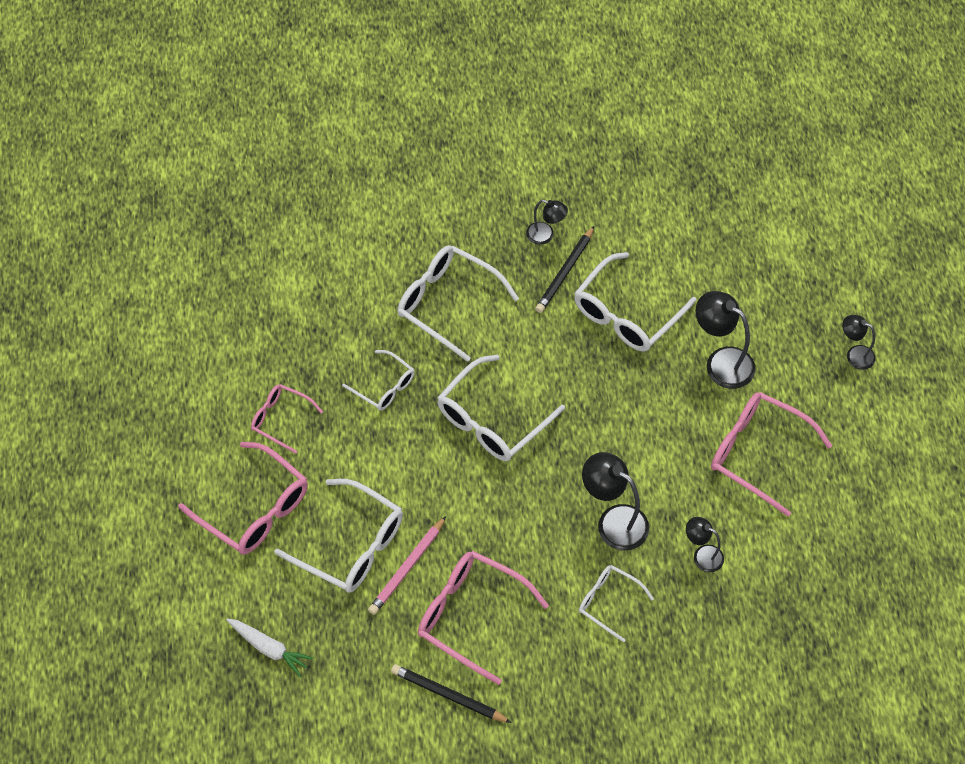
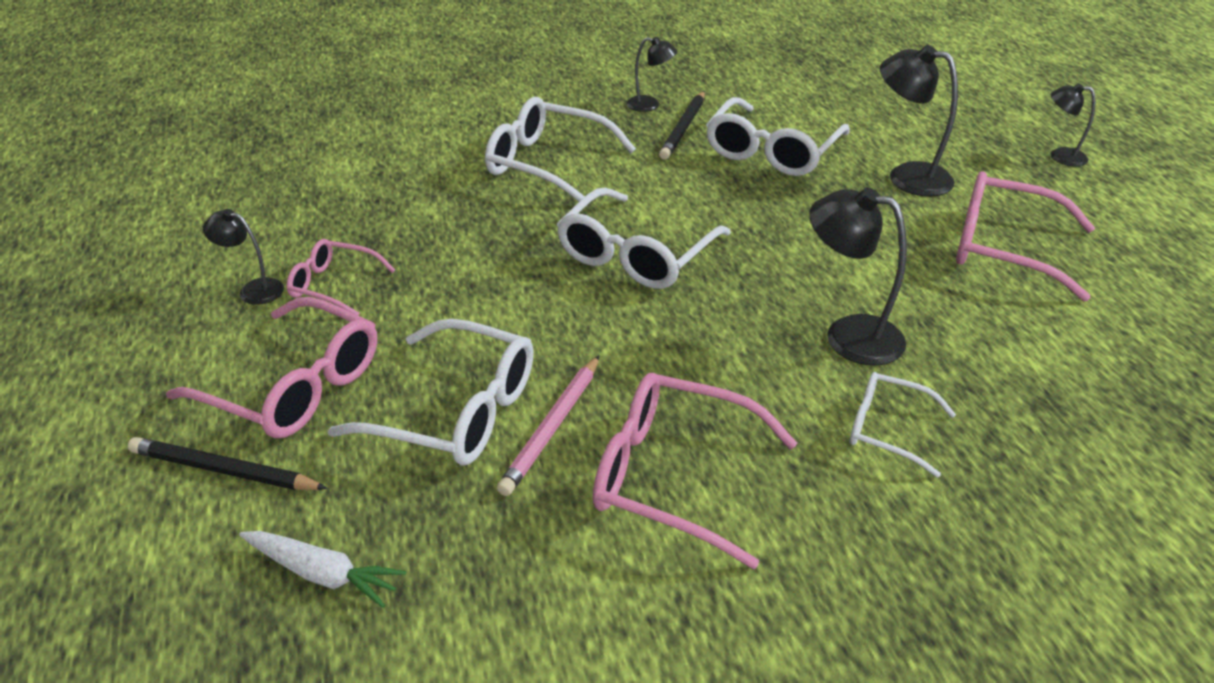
camera: 10 degrees left, 20 degrees down
white glasses [342,350,415,411] -> none
black pencil [391,664,512,723] -> black pencil moved to [128,437,328,490]
black lamp [686,517,724,572] -> black lamp moved to [203,209,284,305]

